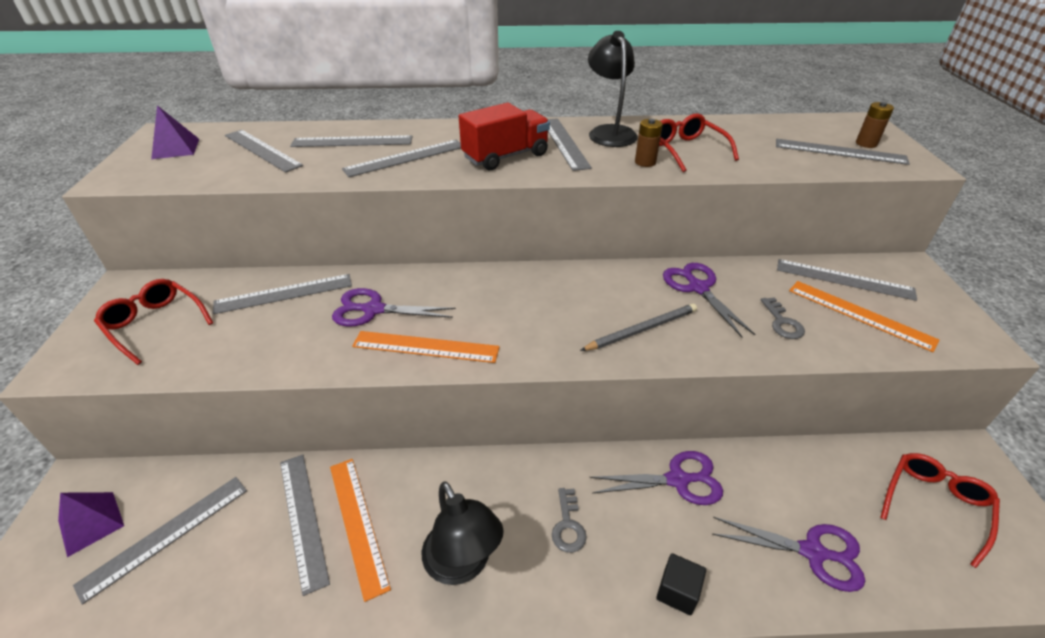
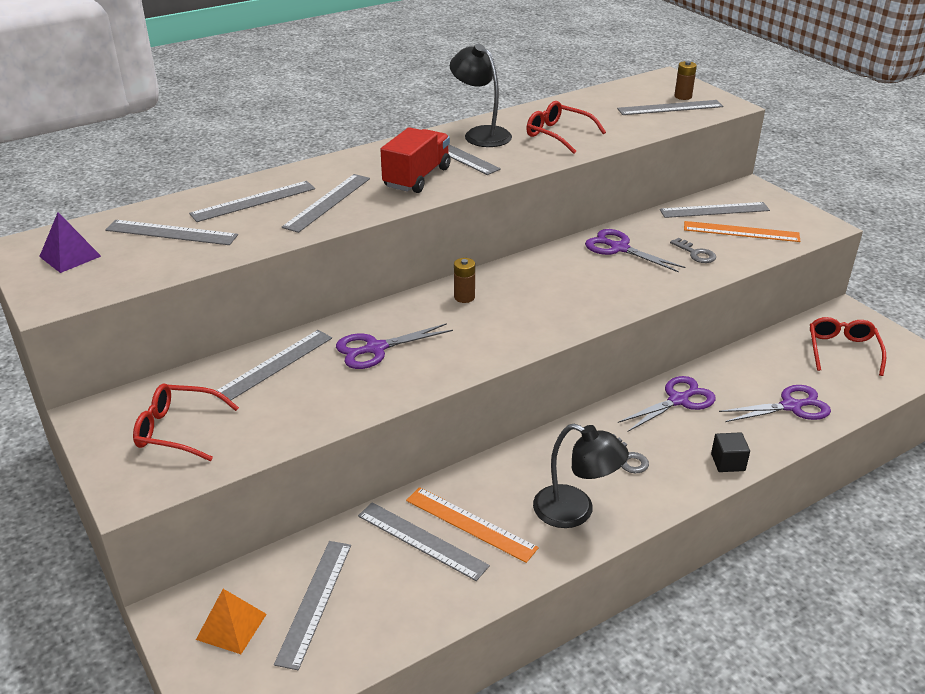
camera: 30 degrees left, 5 degrees down
purple pyramid [58,492,124,557] -> orange pyramid [196,589,267,654]
orange ruler [352,331,500,363] -> none
grey pencil [580,304,697,351] -> none
brown battery [635,119,663,167] -> brown battery moved to [454,258,475,303]

